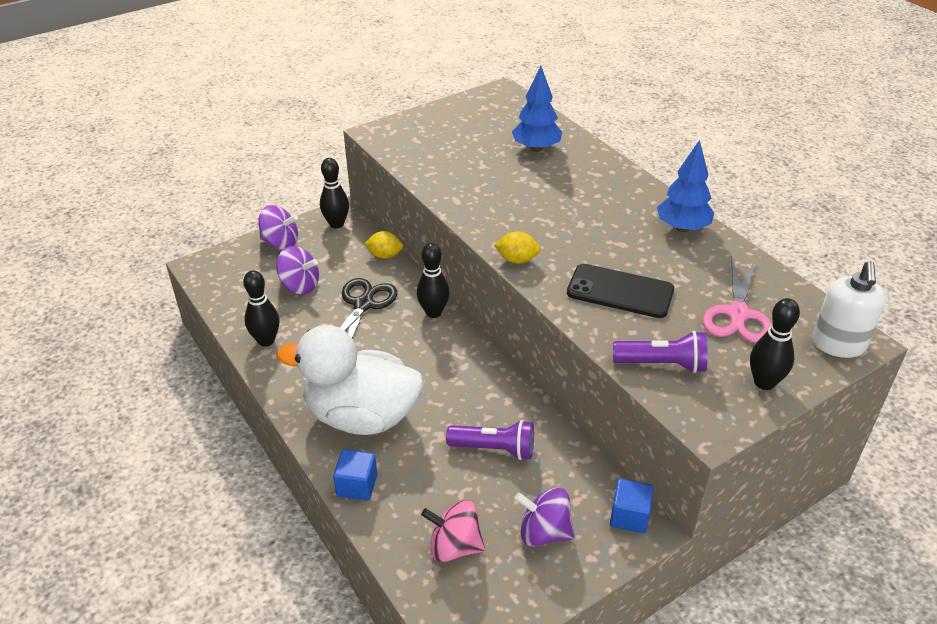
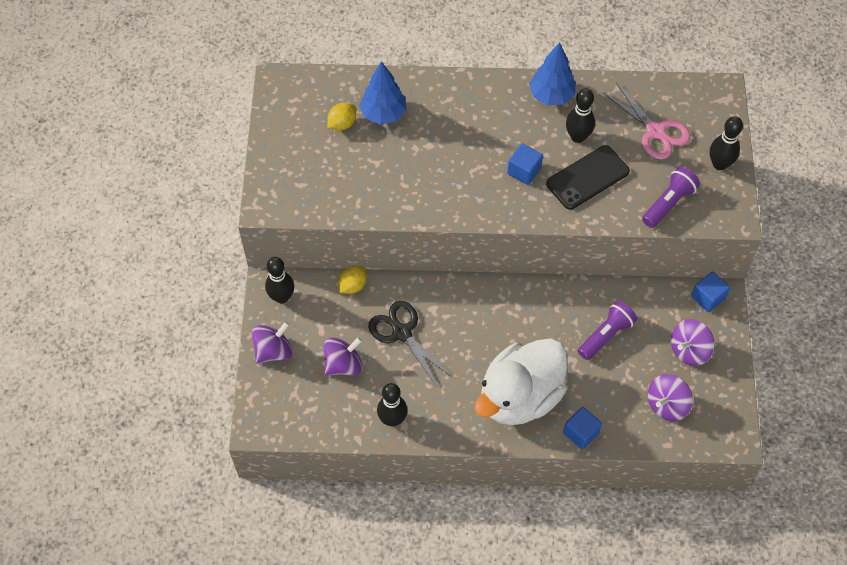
camera: 55 degrees left, 20 degrees up
black bowling pin [417,243,449,318] -> black bowling pin moved to [566,88,595,143]
pink spinning top [421,500,485,562] -> purple spinning top [648,374,693,421]
yellow lemon [494,231,541,264] -> yellow lemon moved to [327,103,356,130]
white soap dispenser [812,261,886,358] -> none
none -> blue cube [507,143,543,185]

